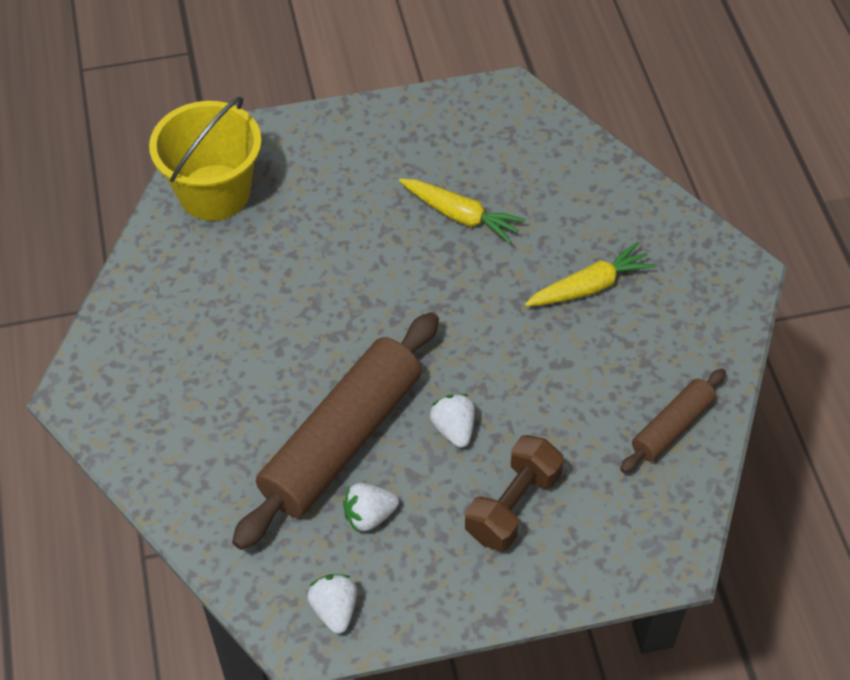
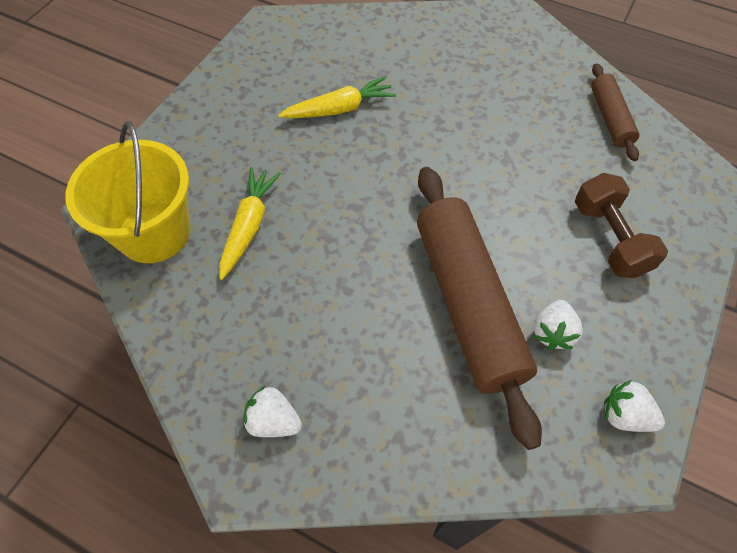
camera: 50 degrees left, 5 degrees up
white strawberry [430,394,475,448] -> white strawberry moved to [243,386,302,437]
yellow carrot [525,242,656,306] -> yellow carrot moved to [219,167,281,280]

